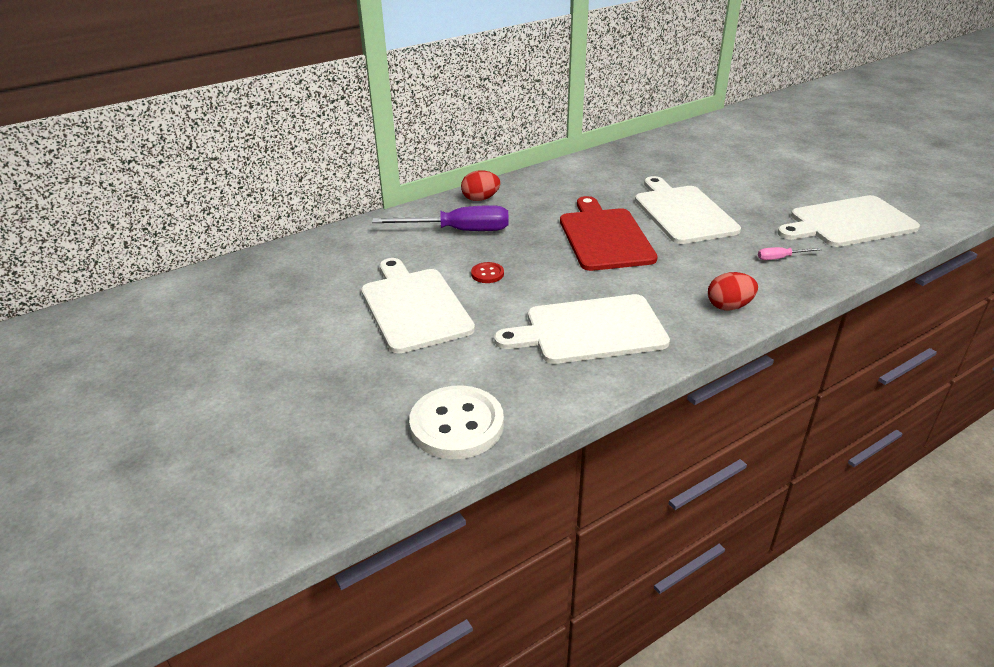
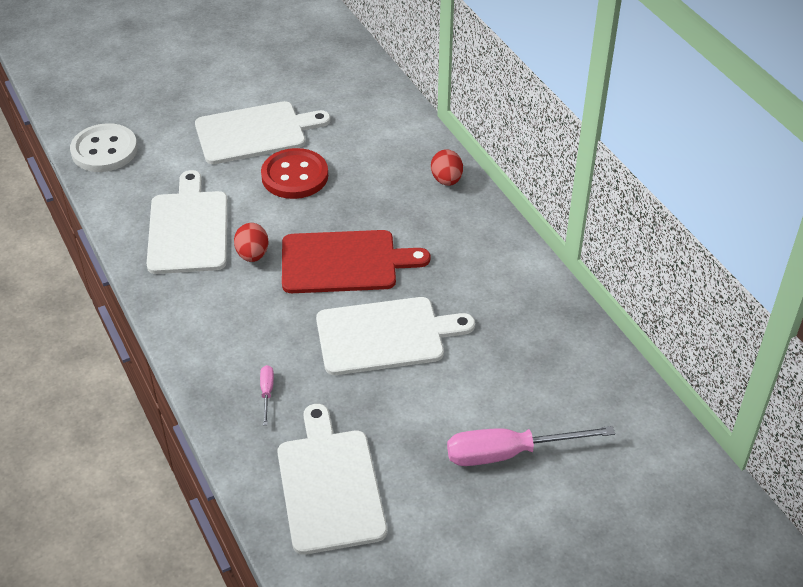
camera: 95 degrees right, 10 degrees up
purple screwdriver [372,205,509,231] -> none
red button [471,262,504,283] -> red button [261,148,328,199], size x2.20
red egg [708,272,758,310] -> red egg moved to [234,223,269,262]
none -> pink screwdriver [447,426,615,466]

